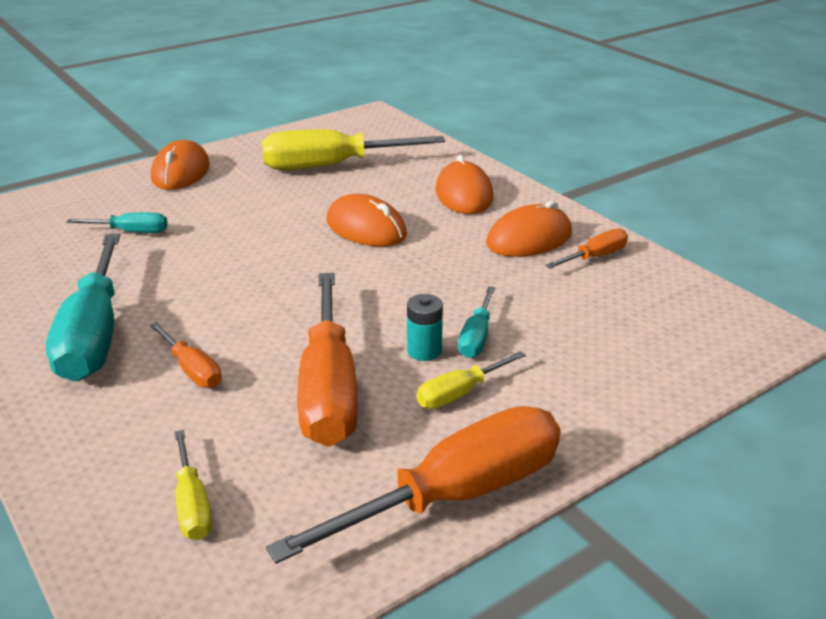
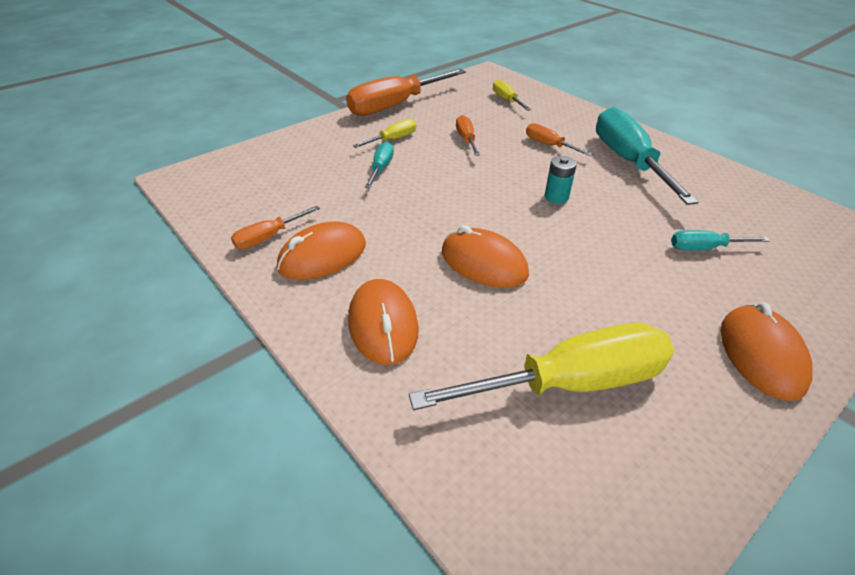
camera: 175 degrees right, 10 degrees up
orange screwdriver [297,273,358,446] -> orange screwdriver [456,115,480,156], size x0.48
turquoise battery [407,294,443,361] -> turquoise battery moved to [545,156,577,204]

